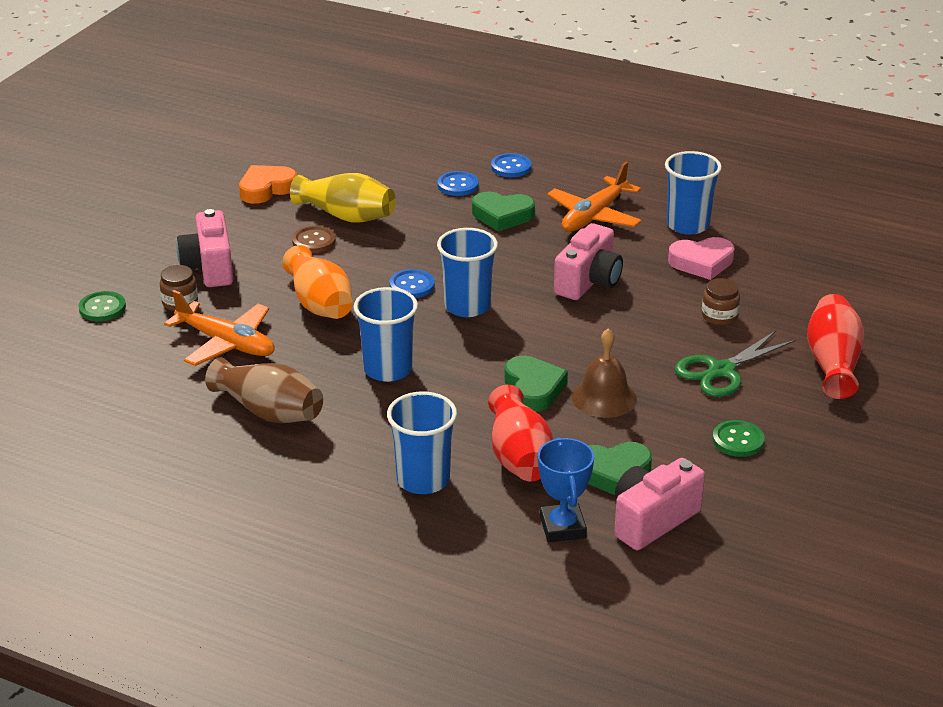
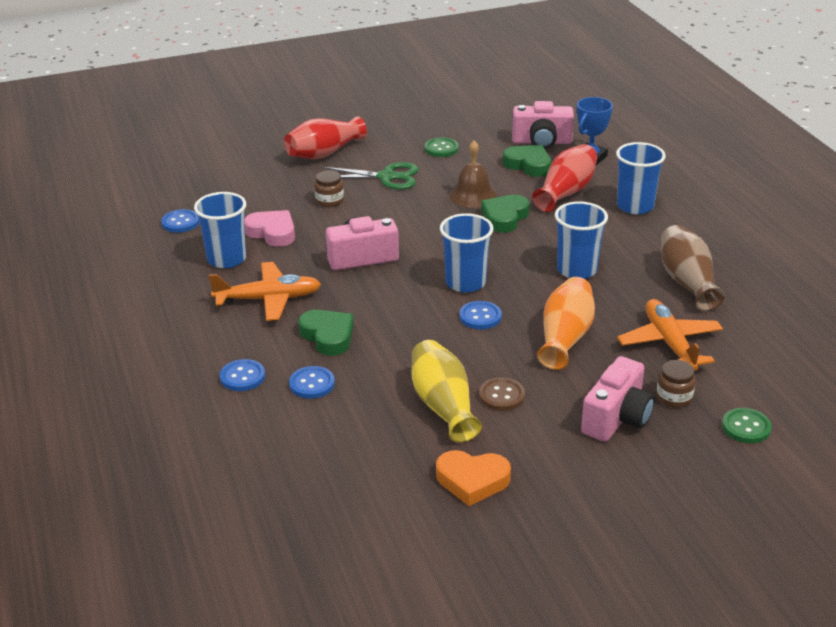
camera: 135 degrees left, 0 degrees up
none -> blue button [161,209,199,233]

